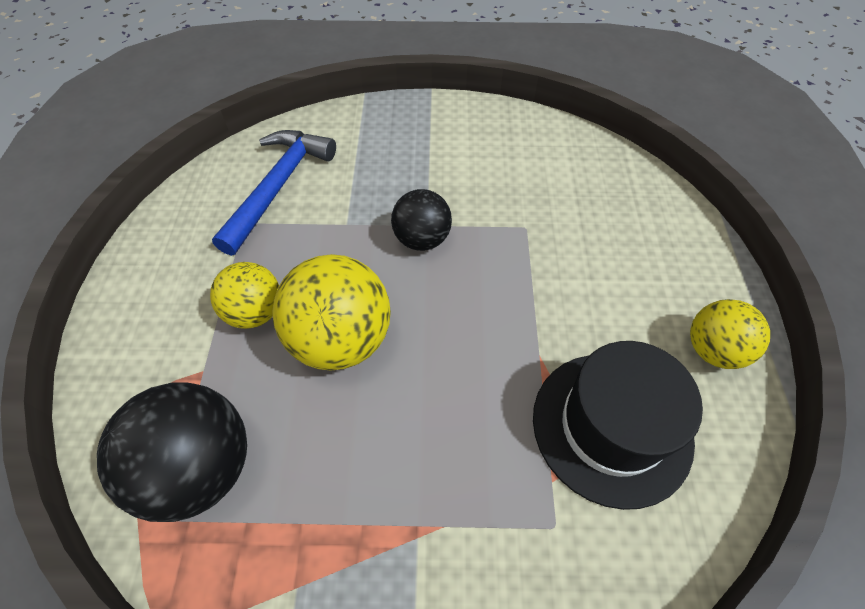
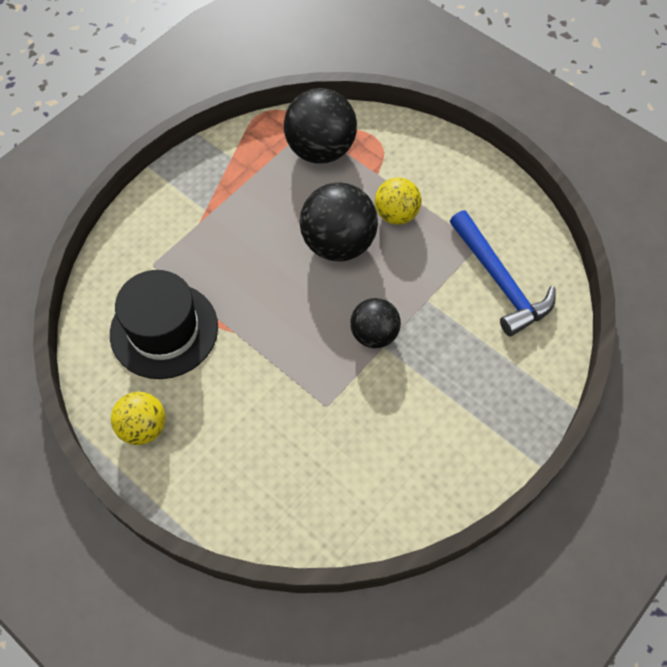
camera: 130 degrees right, 5 degrees up
yellow ball [272,254,391,371] -> black ball [300,182,378,262]

